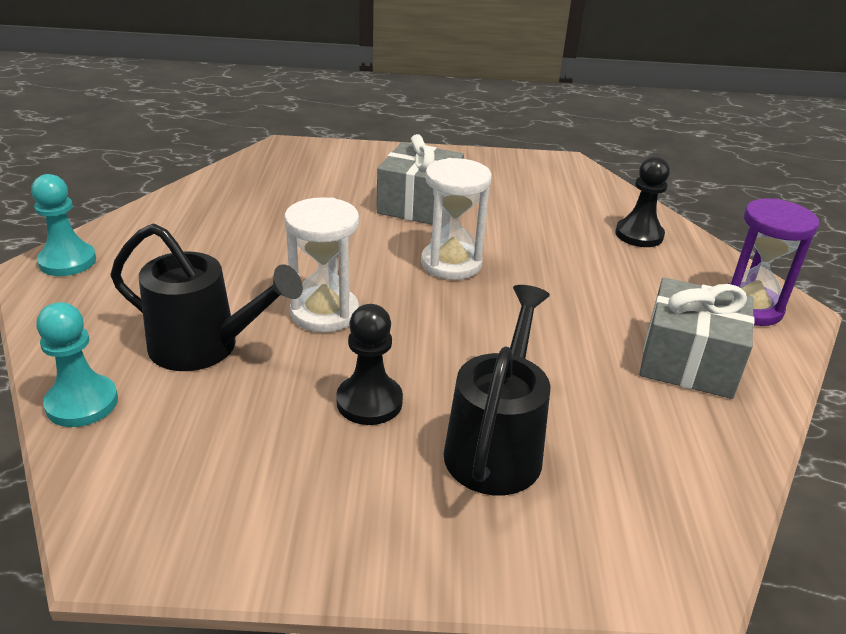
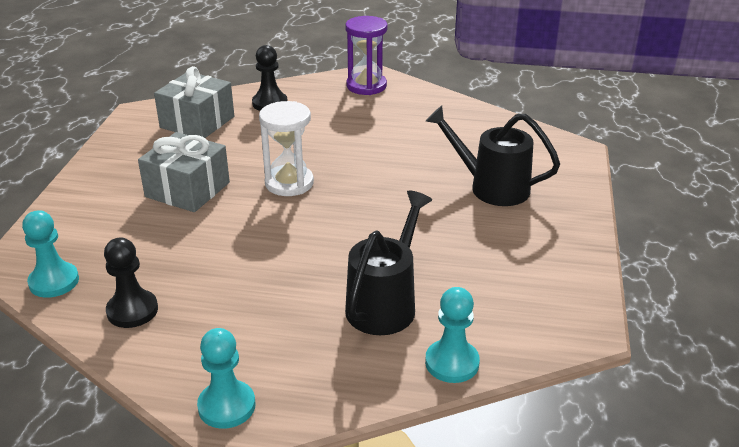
camera: 80 degrees left, 0 degrees up
white hourglass [284,197,359,332] -> none
black pawn [336,304,403,425] -> black pawn moved to [104,238,158,328]
grey gift [639,277,754,399] -> grey gift moved to [154,66,234,138]
none -> turquoise pawn [22,210,79,298]

